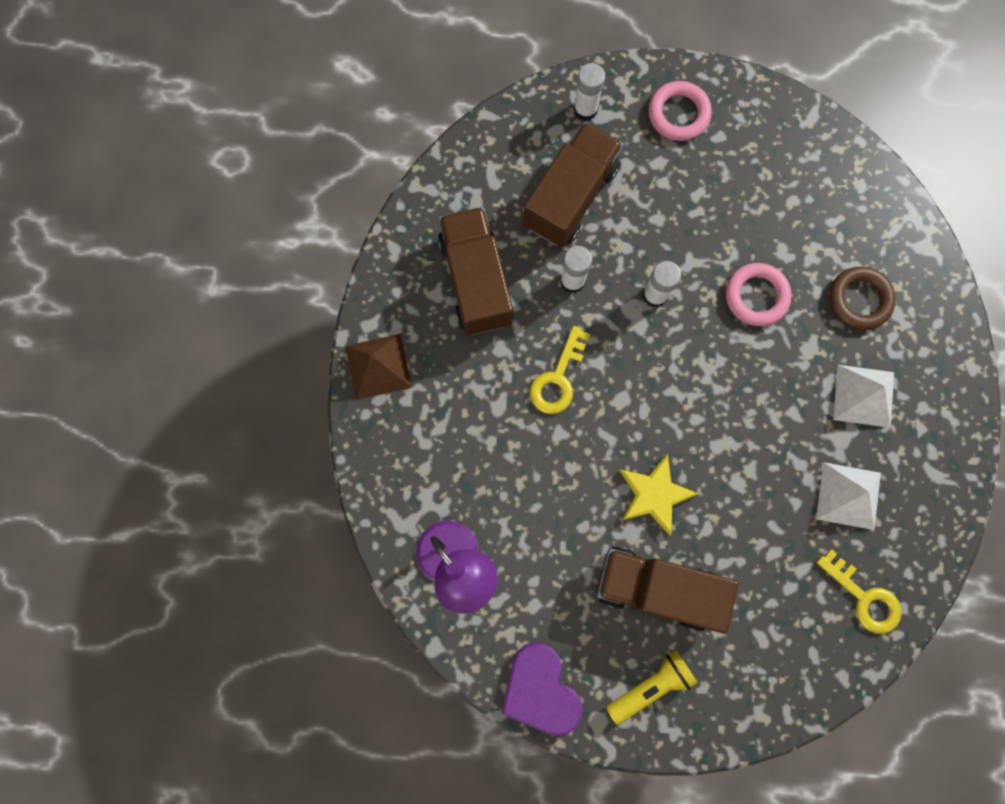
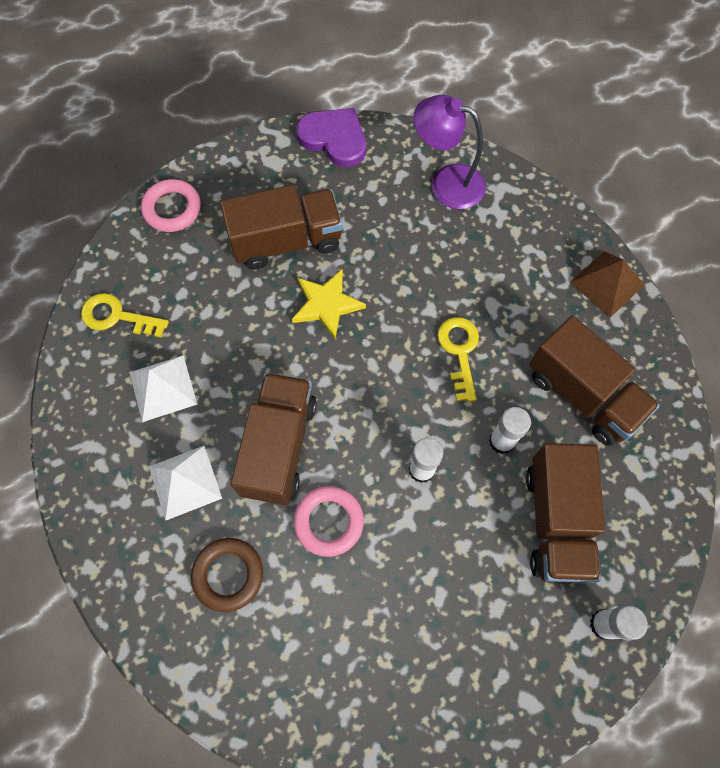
camera: 150 degrees right, 10 degrees down
yellow flashlight [606,650,698,725] -> none
pink ring [649,81,712,141] -> pink ring moved to [141,179,201,232]
none -> brown truck [231,373,317,505]

